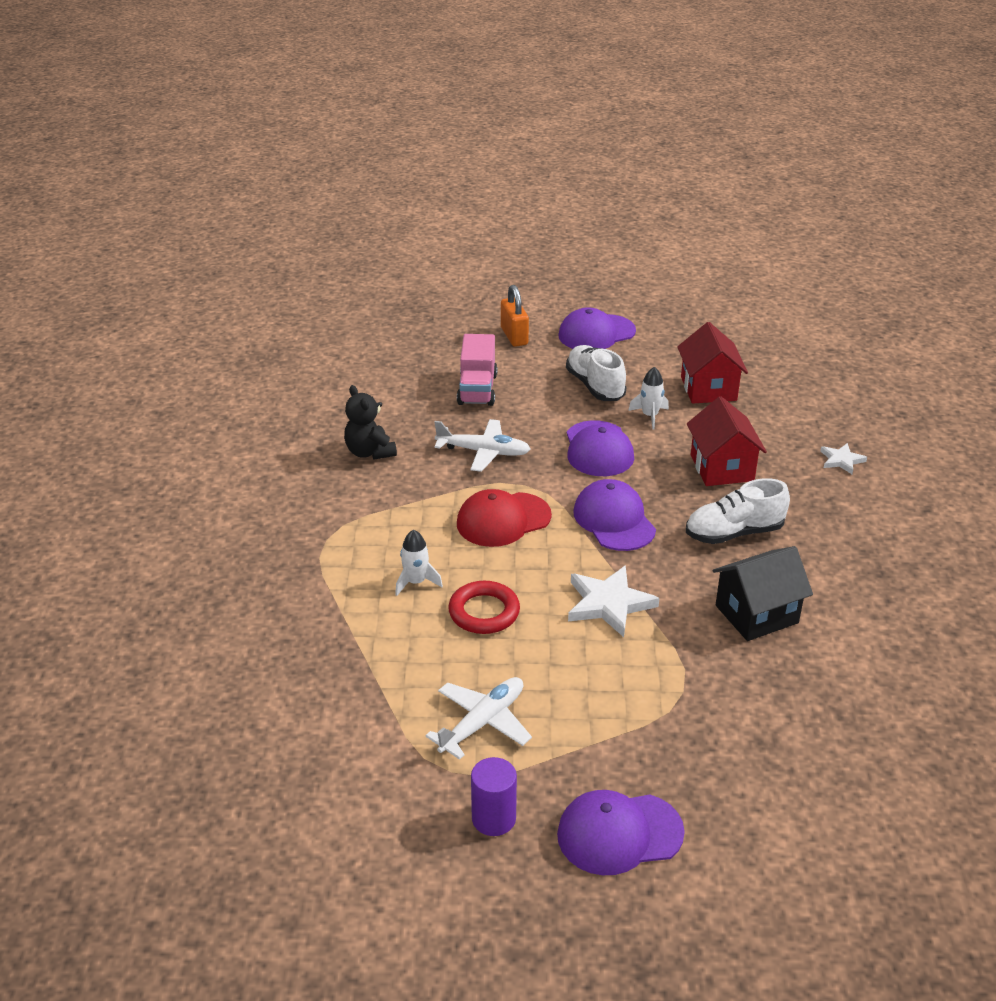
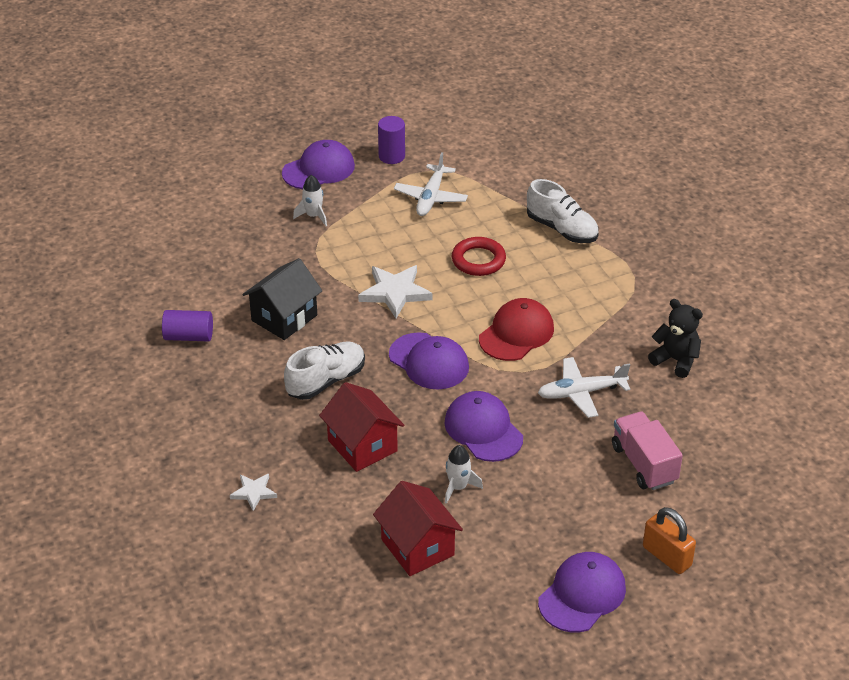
camera: 155 degrees right, 5 degrees up
white rocket [395,529,443,596] -> white rocket moved to [293,175,327,226]
white shoe [566,345,626,401] -> white shoe moved to [527,179,599,243]
none -> purple cylinder [162,310,213,342]

